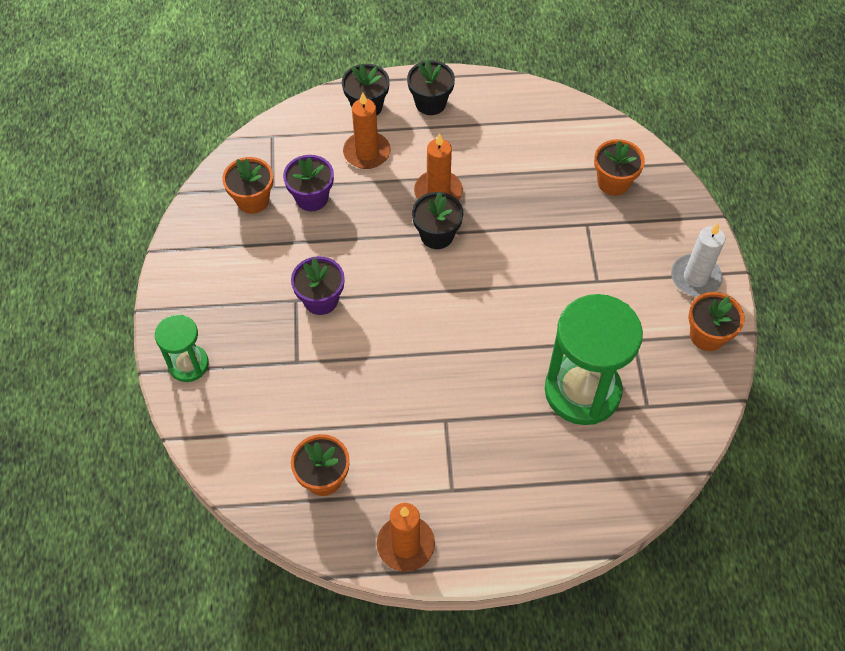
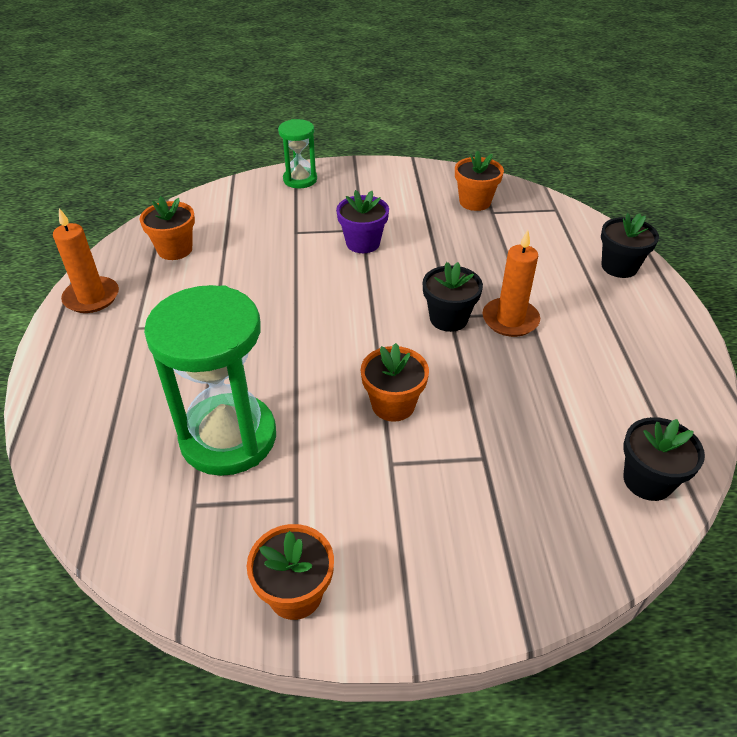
camera: 90 degrees right, 15 degrees down
purple flower pot [283,155,334,211] -> none
orange candle [343,93,391,169] -> none
black flower pot [407,59,455,115] -> black flower pot moved to [623,417,705,501]
orange flower pot [594,139,645,196] -> orange flower pot moved to [361,343,429,422]
white candle [671,223,725,297] -> none

